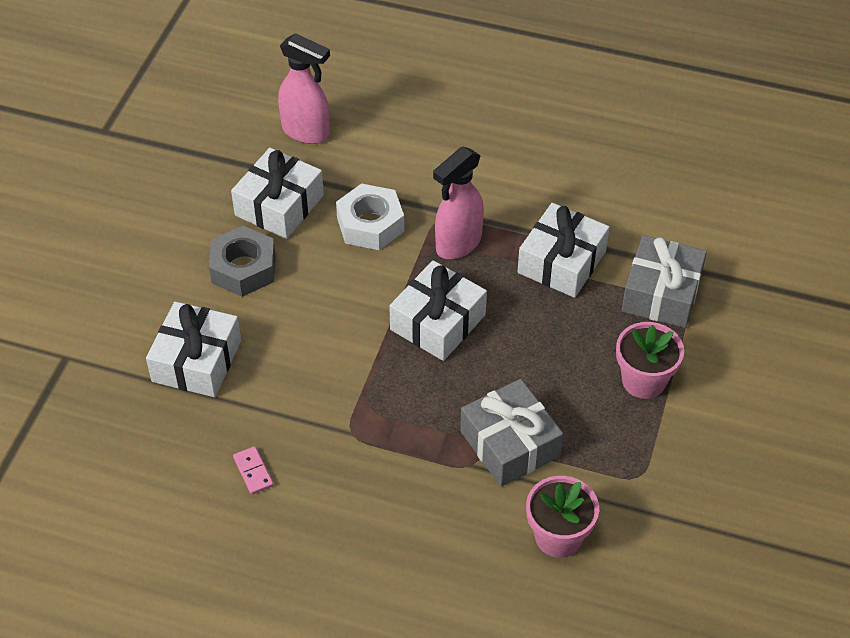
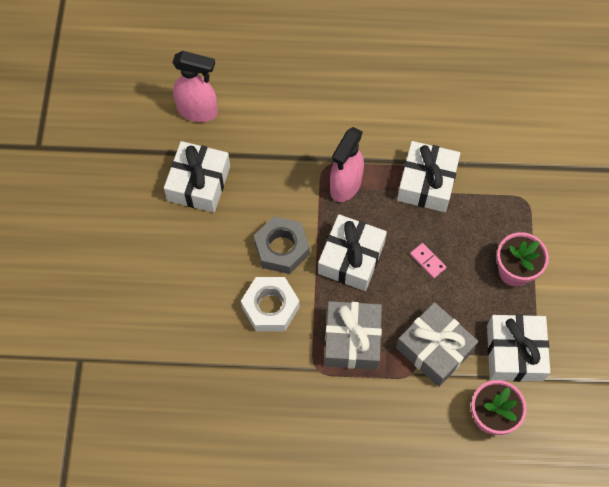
camera: 15 degrees left, 15 degrees up
white gift [146,302,241,397] -> white gift moved to [487,315,550,382]
grey nut [209,226,276,297] -> grey nut moved to [254,217,309,274]
pink domino [233,446,274,495] -> pink domino moved to [410,243,447,278]
white nut [336,183,404,250] -> white nut moved to [241,277,300,331]
grey gift [622,235,707,328] -> grey gift moved to [324,301,382,369]

